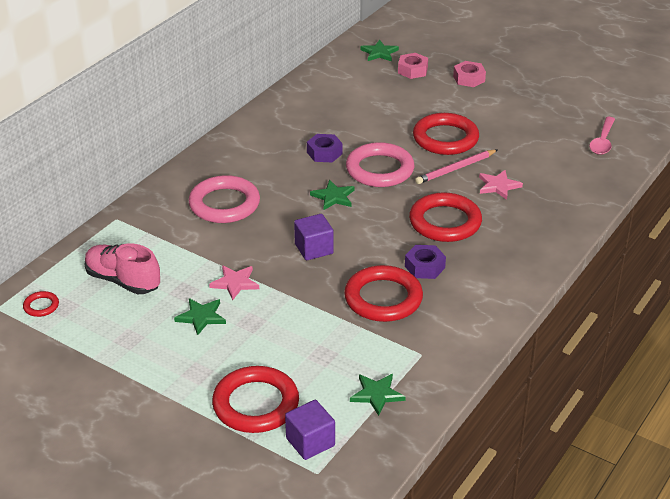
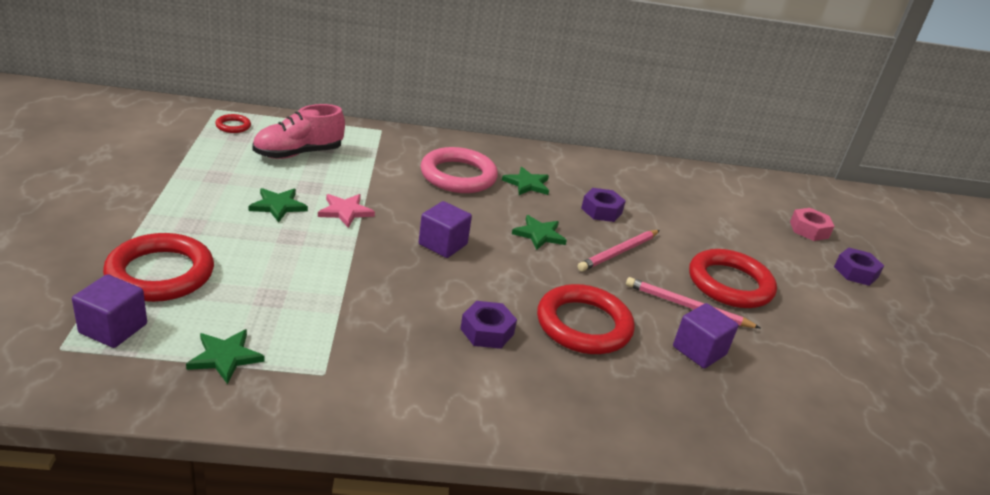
camera: 50 degrees right, 5 degrees down
pink shoe [85,243,160,294] -> pink shoe turned 120 degrees counterclockwise [252,104,345,159]
red ring [344,265,423,322] -> none
pink ring [346,142,414,187] -> pink pencil [578,230,660,271]
green star [360,40,399,61] -> green star moved to [502,167,549,195]
pink nut [453,61,486,87] -> purple nut [834,248,884,286]
pink star [479,170,523,200] -> purple cube [673,303,739,368]
pink spoon [589,117,615,155] -> none

